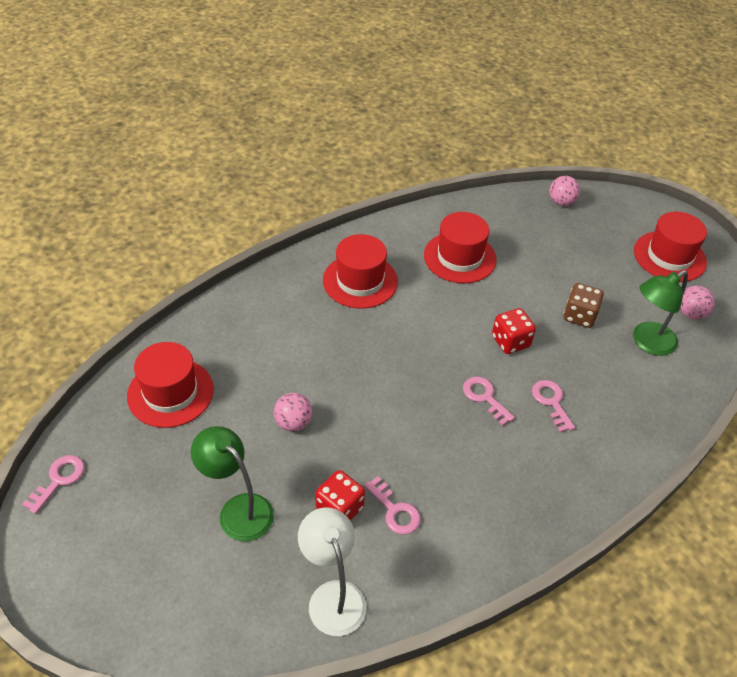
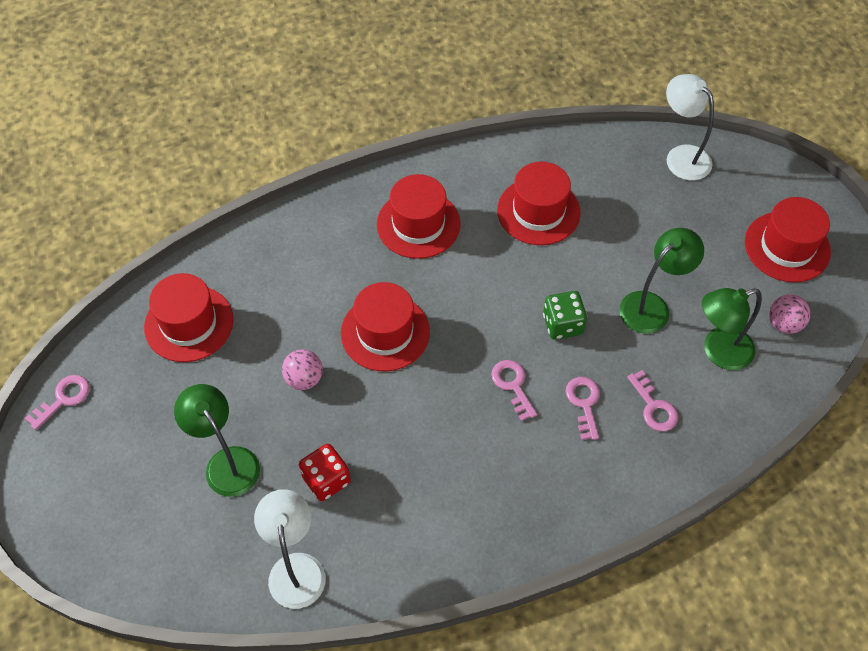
camera: 15 degrees right, 10 degrees up
pink key [364,476,421,535] -> pink key moved to [627,370,678,431]
red dice [492,308,536,354] -> green dice [543,291,587,340]
pink ball [549,176,580,206] -> white lamp [666,74,714,180]
brown dice [563,283,604,328] -> green lamp [619,228,704,333]
none -> red hat [341,282,430,371]

